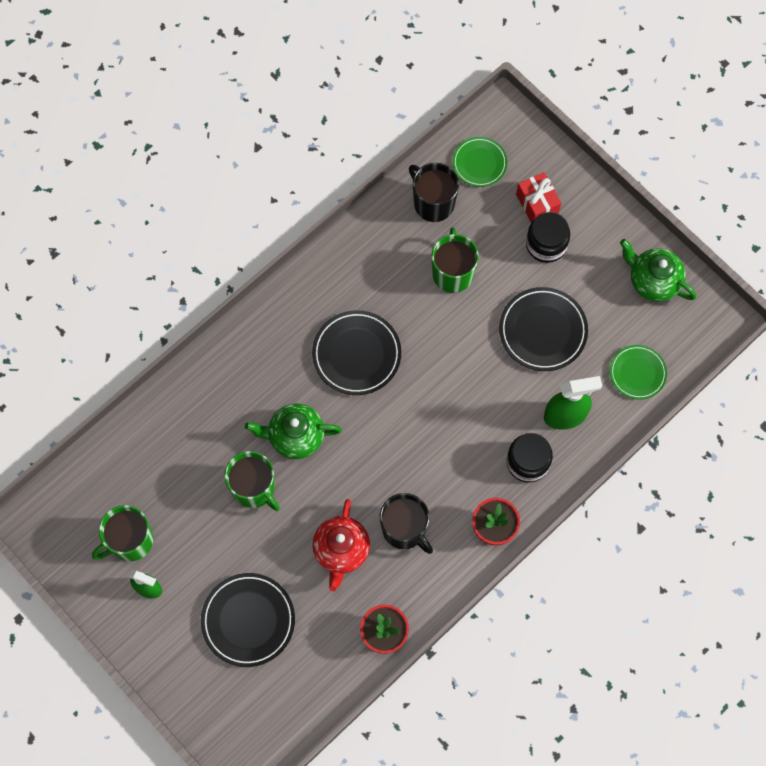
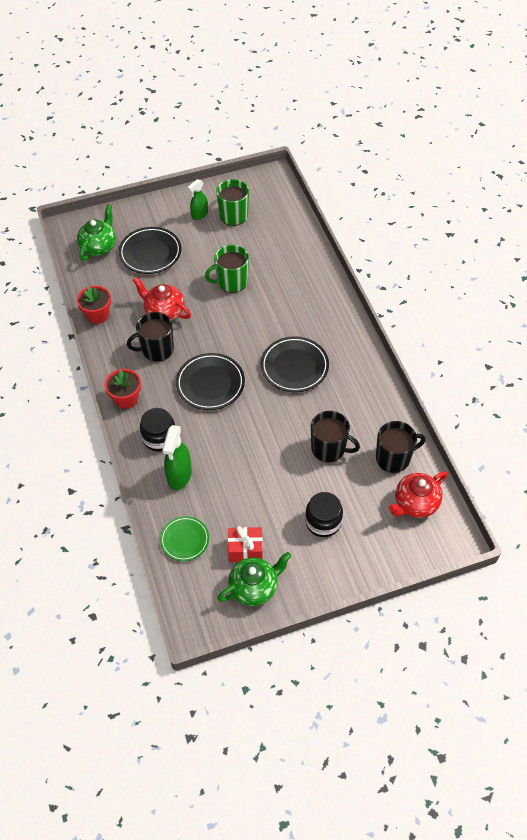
camera: 115 degrees right, 15 degrees down
green teapot [245,404,342,459] -> green teapot moved to [77,205,116,260]
green mug [431,227,479,293] -> black mug [311,411,360,462]
green plate [452,137,507,187] -> red teapot [389,471,447,518]
black plate [499,287,588,371] -> black plate moved to [176,353,245,410]
red gift [516,172,561,223] -> red gift moved to [228,526,263,562]

